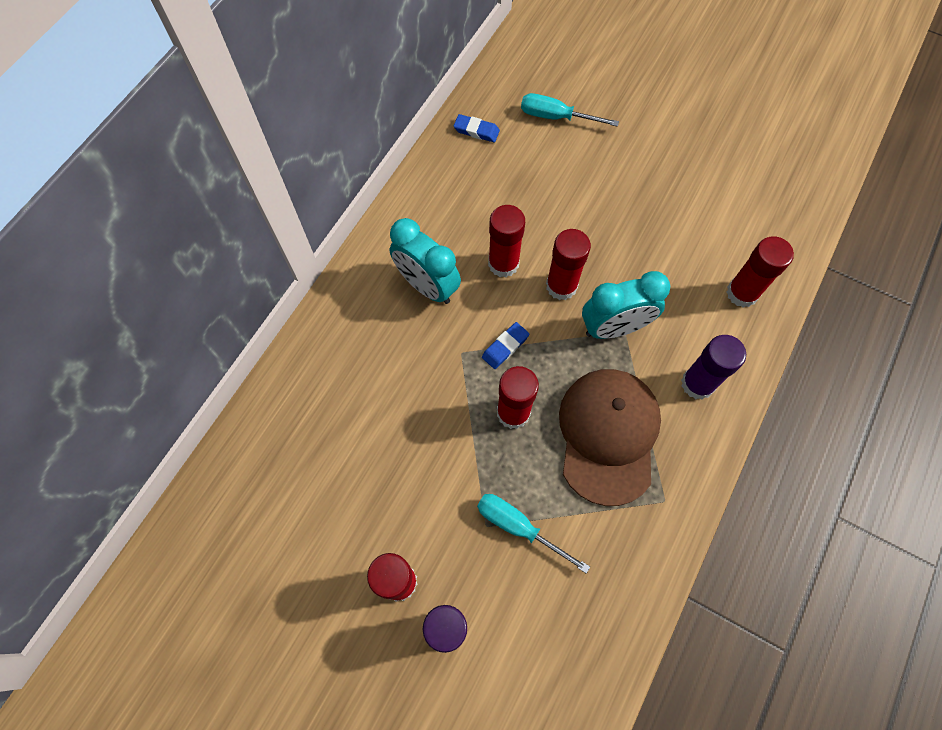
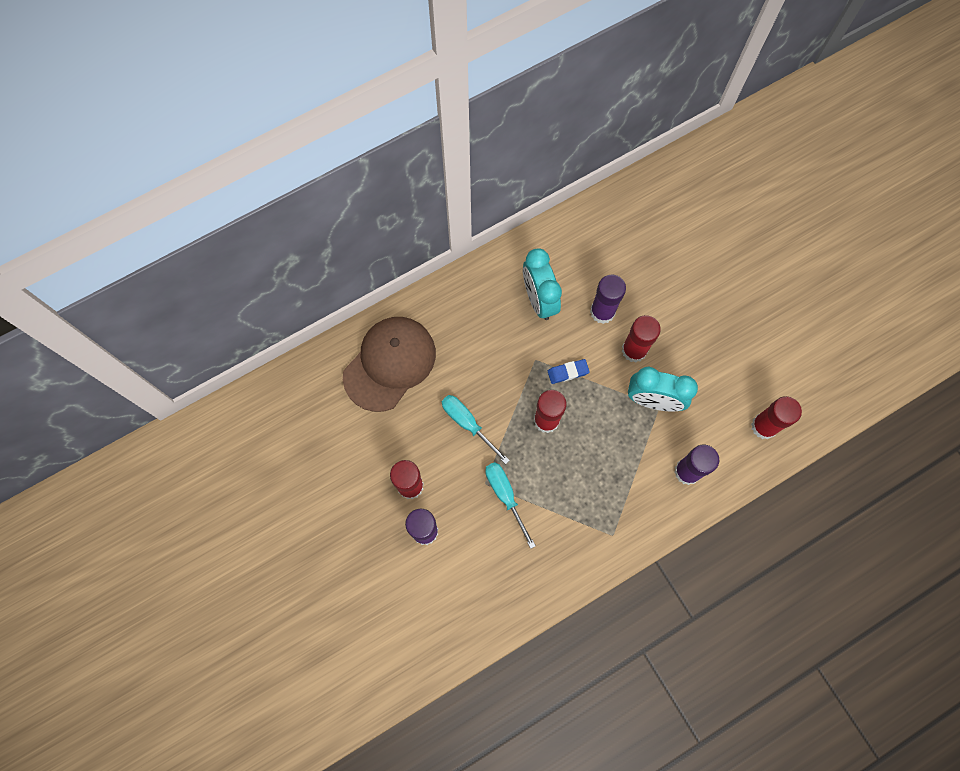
camera: 30 degrees right, 5 degrees up
blue eraser [454,114,500,142] -> none
red glue stick [488,205,525,278] -> purple glue stick [590,275,626,324]
turquoise screwdriver [521,93,619,127] -> turquoise screwdriver moved to [442,395,510,464]
brown cap [559,369,661,506] -> brown cap moved to [343,317,436,412]

